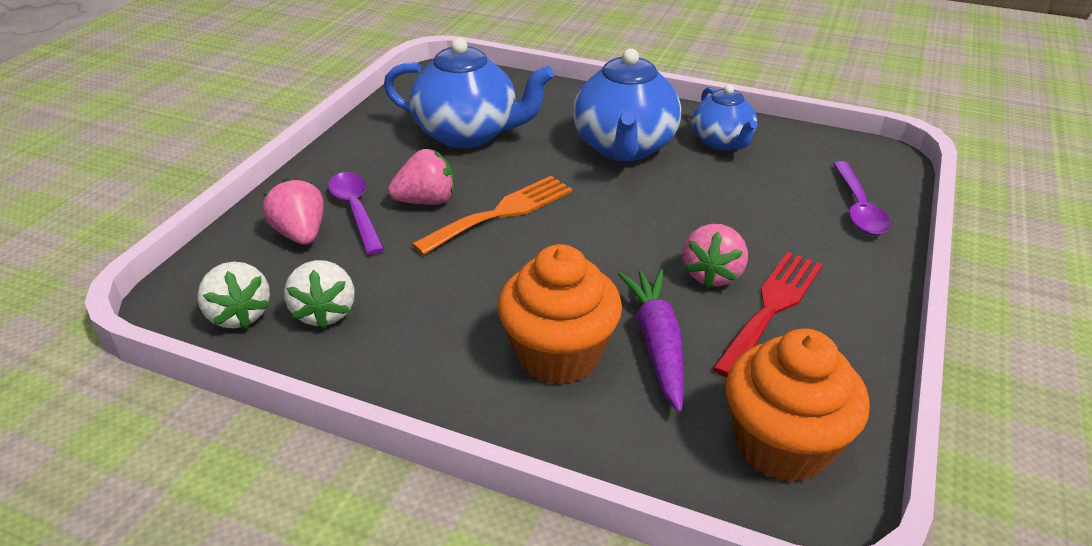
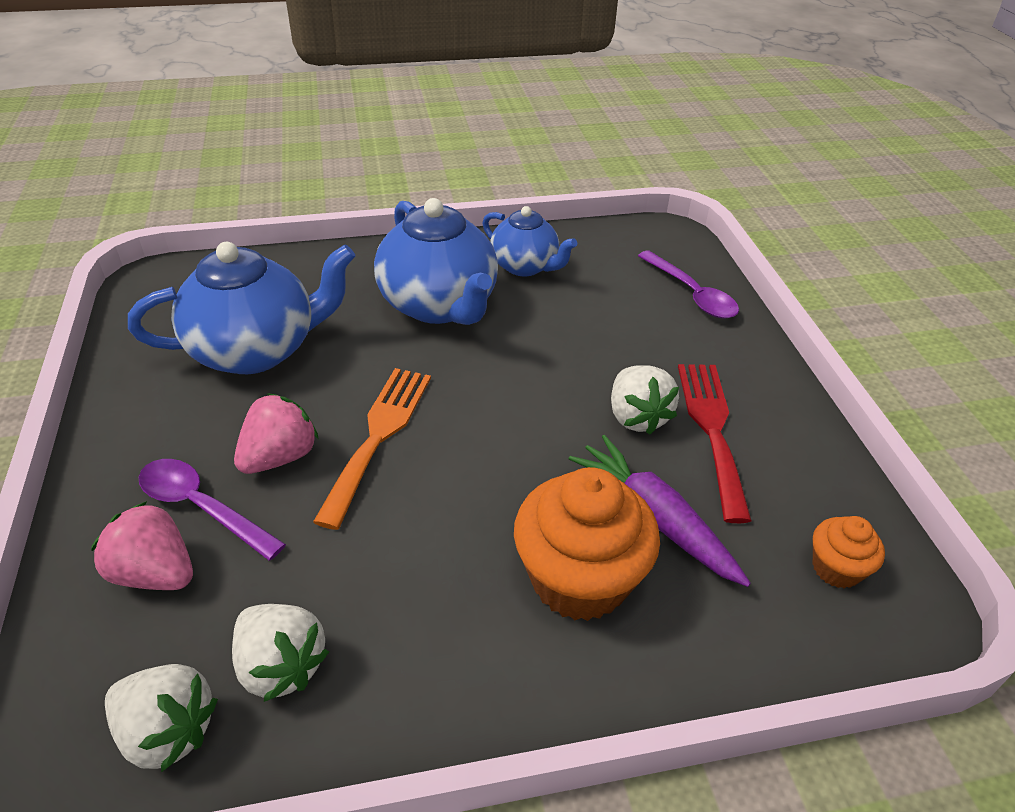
camera: 35 degrees left, 5 degrees up
pink strawberry [683,224,748,288] -> white strawberry [611,365,679,435]
orange cupcake [726,329,870,483] -> orange cupcake [813,516,885,589], size x0.50

